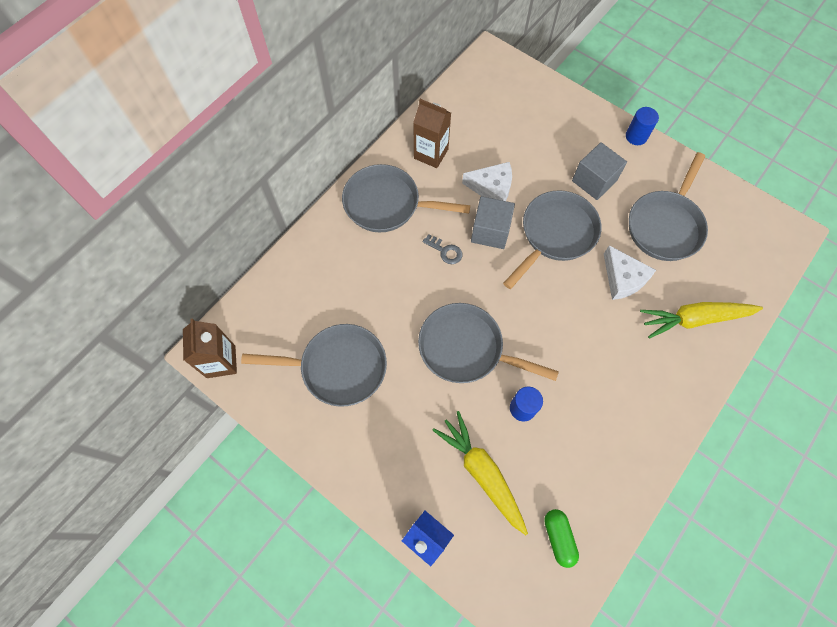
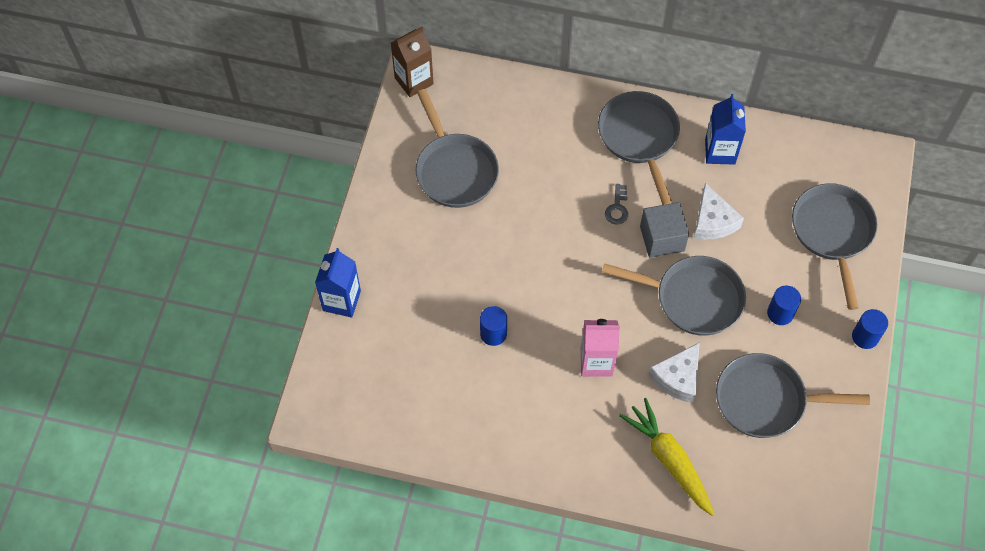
camera: 65 degrees right, 5 degrees down
brown carton [413,99,451,168] -> blue carton [705,94,746,165]
grey pan [418,303,559,383] -> grey pan moved to [792,183,878,310]
yellow carrot [432,411,528,535] -> none
green capsule [544,509,579,568] -> none
grey cube [572,142,627,200] -> blue cylinder [767,286,801,325]
none -> pink carton [581,319,620,377]

